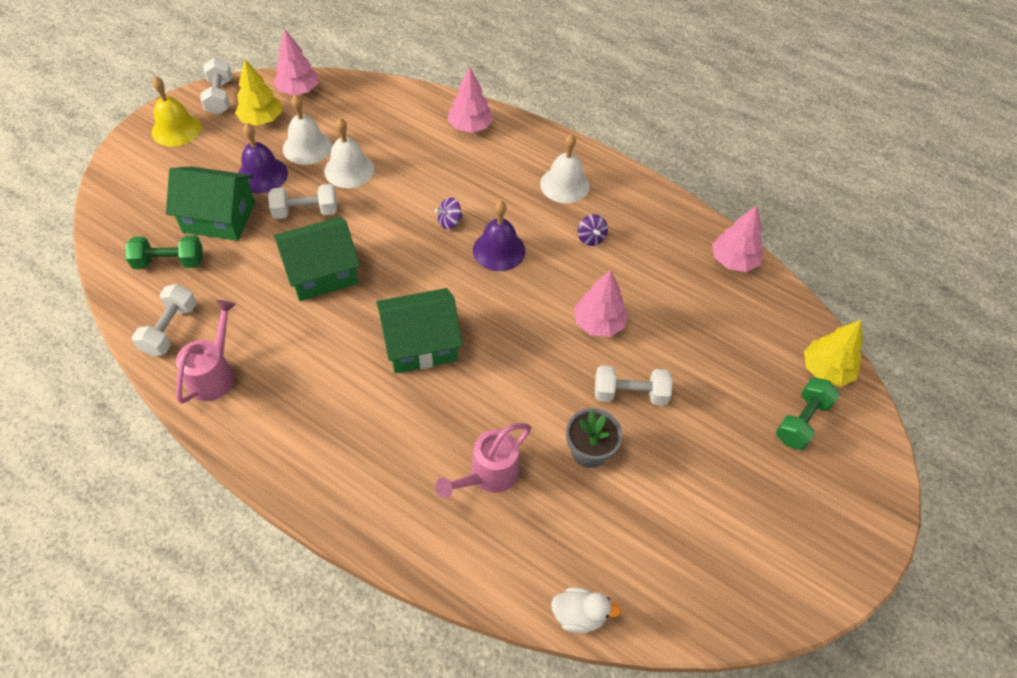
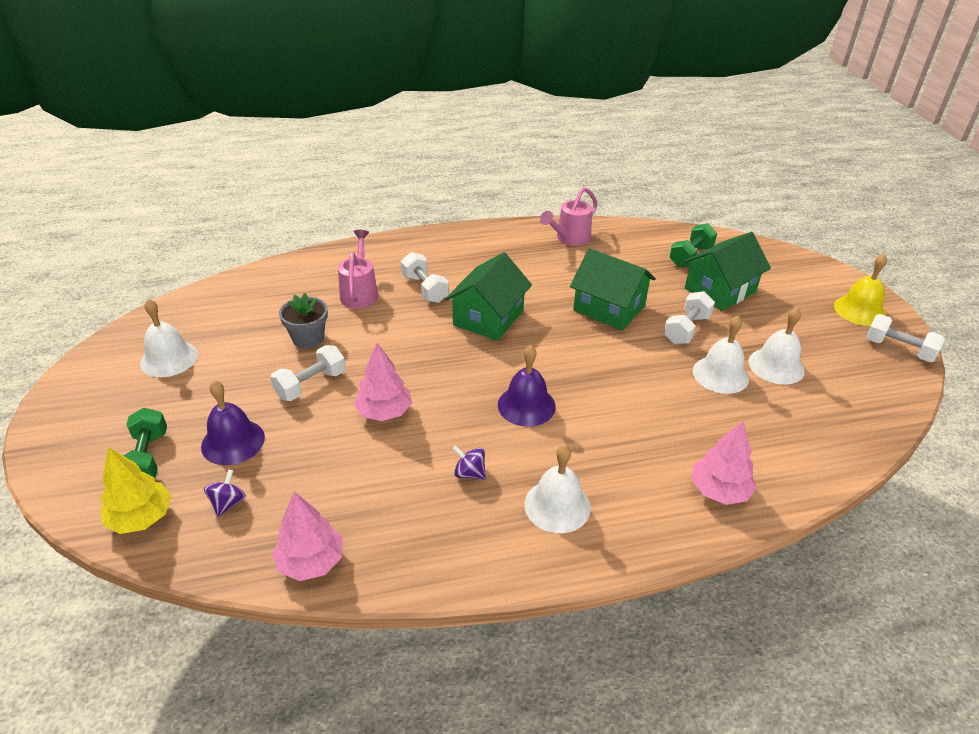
camera: 135 degrees right, 15 degrees down
white dumbbell [132,284,197,356] -> white dumbbell moved to [401,252,449,303]
pink watering can [176,300,236,404] -> pink watering can turned 75 degrees clockwise [540,187,598,246]
yellow tree [235,59,282,126] -> none
purple bell [238,123,288,194] -> purple bell moved to [201,380,265,465]
pink tree [273,30,318,95] -> none
green house [273,217,360,301] -> green house turned 75 degrees counterclockwise [570,248,656,330]
purple spinning top [435,198,463,229] -> purple spinning top moved to [204,469,246,517]
white duck [551,587,621,634] -> none
none -> white bell [140,299,198,377]

